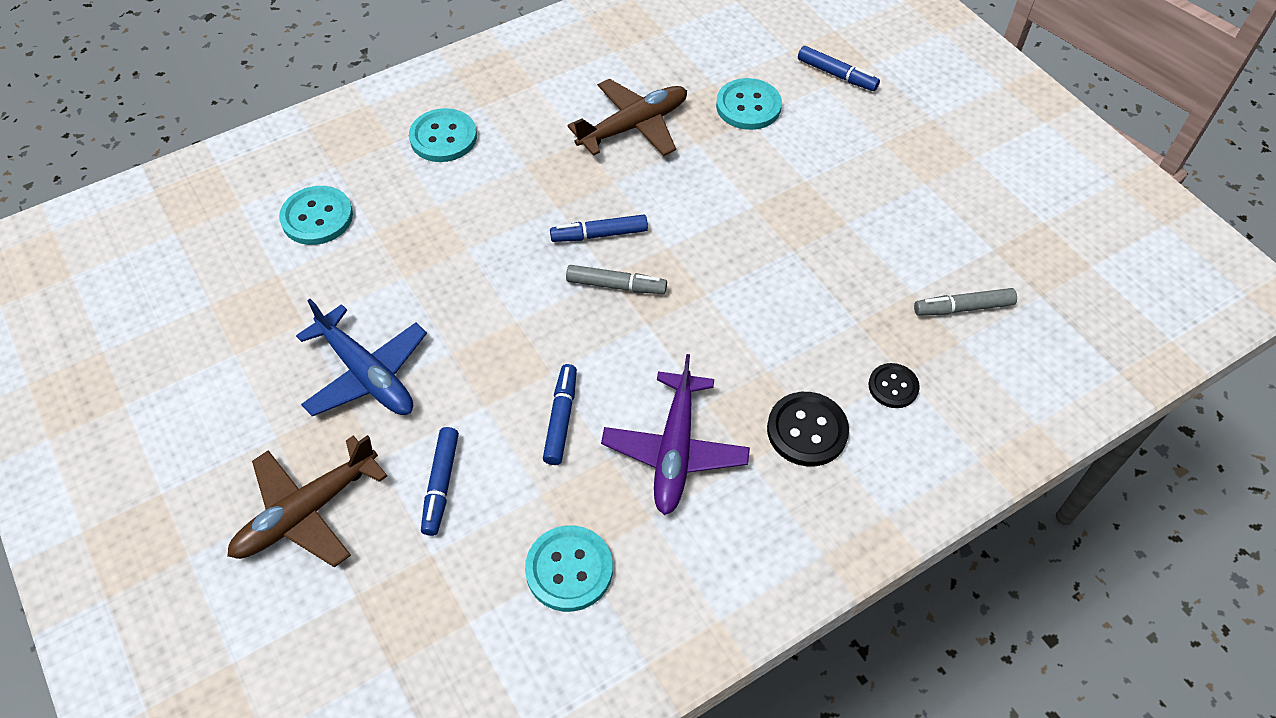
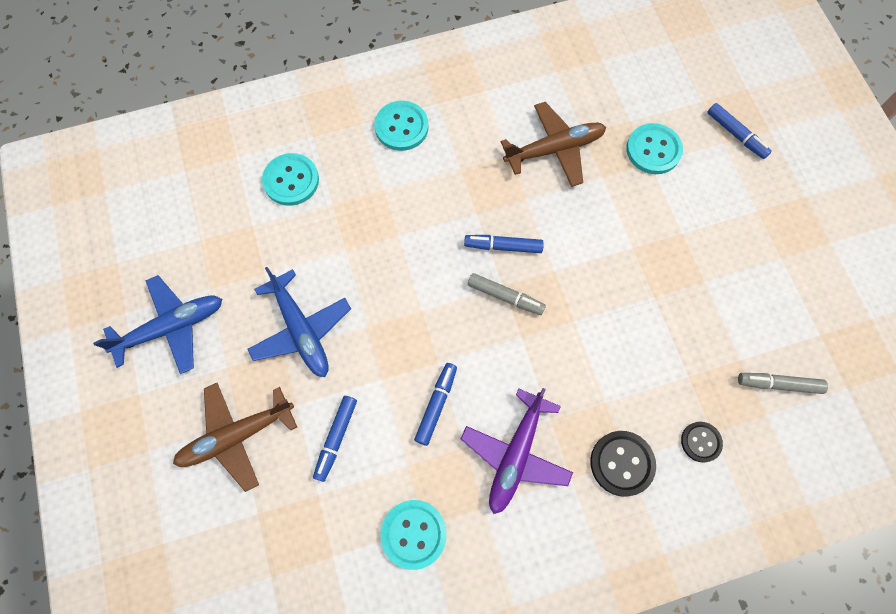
camera: 15 degrees right, 15 degrees up
none -> blue plane [93,275,222,374]

